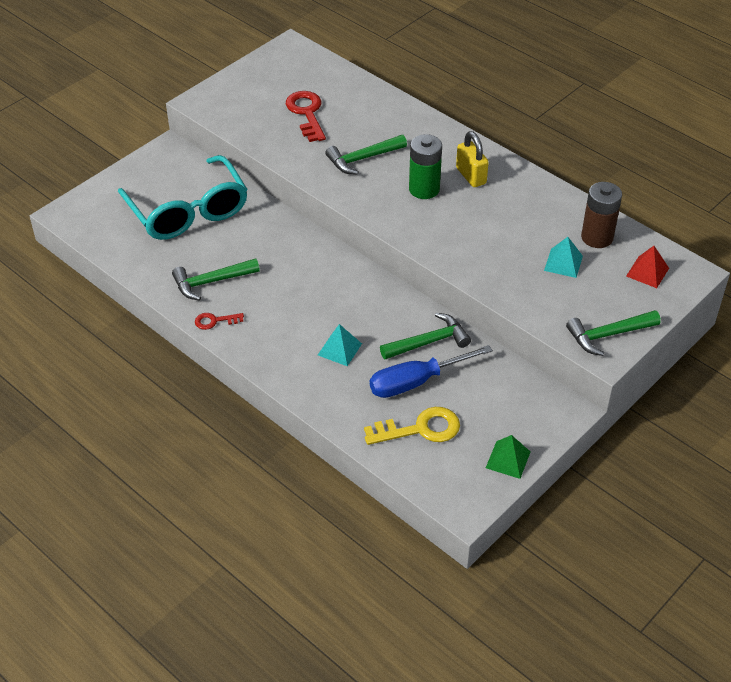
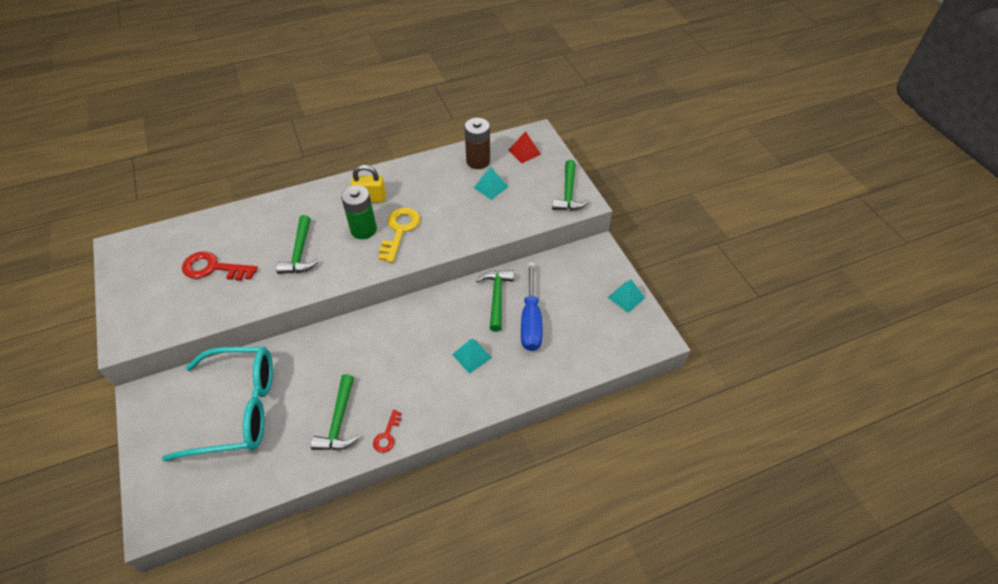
camera: 65 degrees left, 5 degrees up
yellow key [364,407,460,445] -> yellow key moved to [379,208,420,263]
green pyramid [486,435,530,479] -> turquoise pyramid [608,279,645,313]

